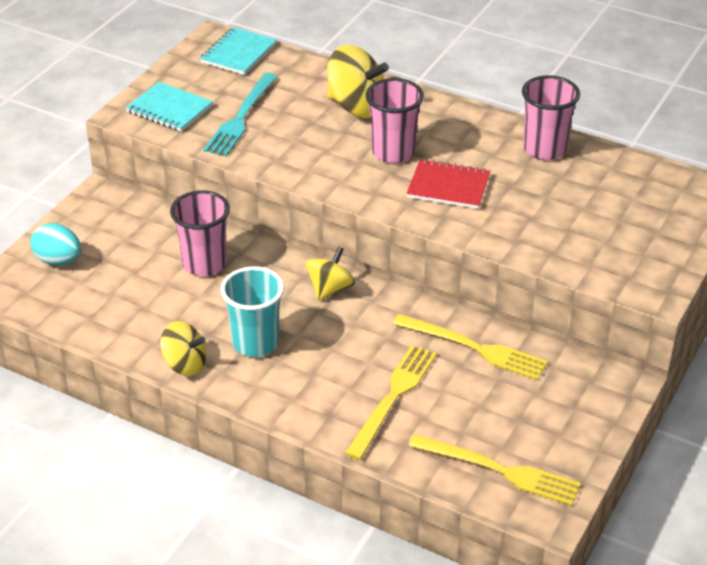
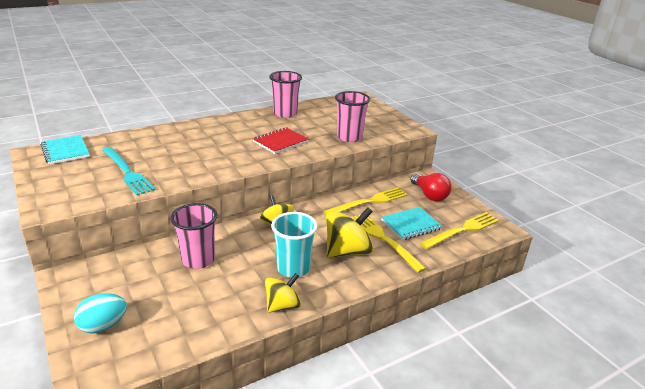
camera: 60 degrees left, 10 degrees down
turquoise notebook [126,82,213,132] -> turquoise notebook moved to [381,207,443,240]
yellow spinning top [327,45,389,118] -> yellow spinning top moved to [326,207,373,258]
pink cup [365,78,424,163] -> pink cup moved to [335,91,370,142]
none -> red light bulb [410,173,452,201]

